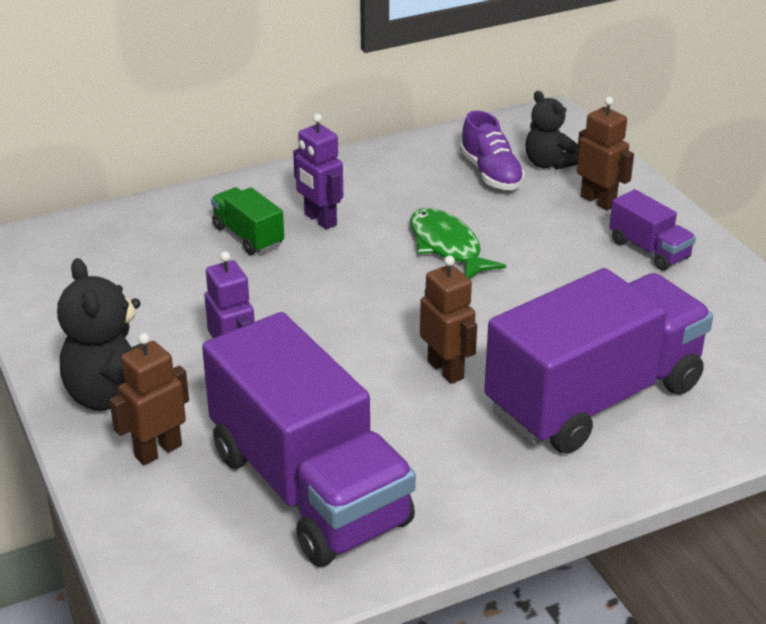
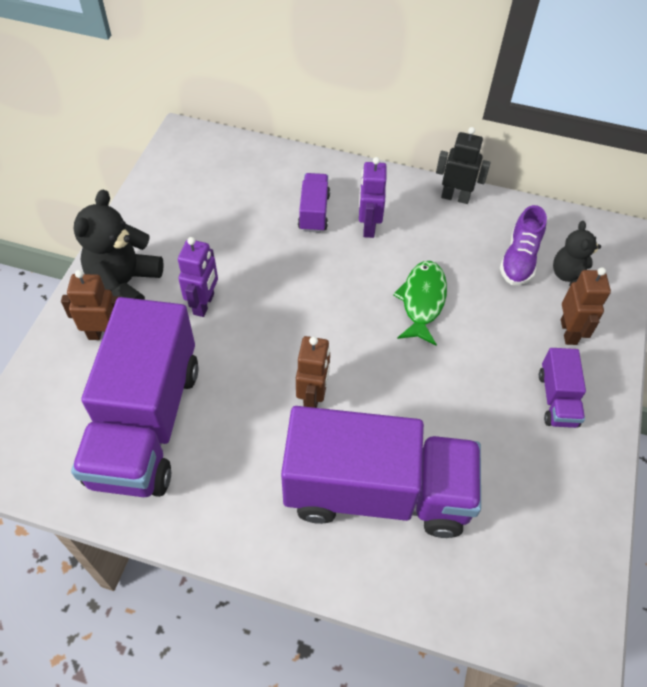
camera: 40 degrees right, 20 degrees up
green truck [211,187,284,255] -> purple truck [298,173,330,232]
none -> black robot [436,127,491,204]

